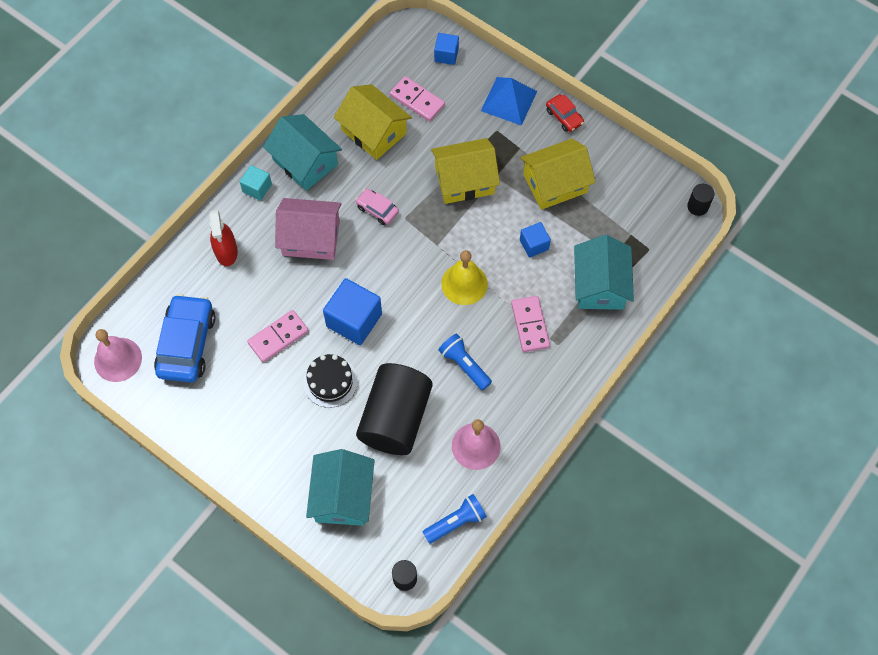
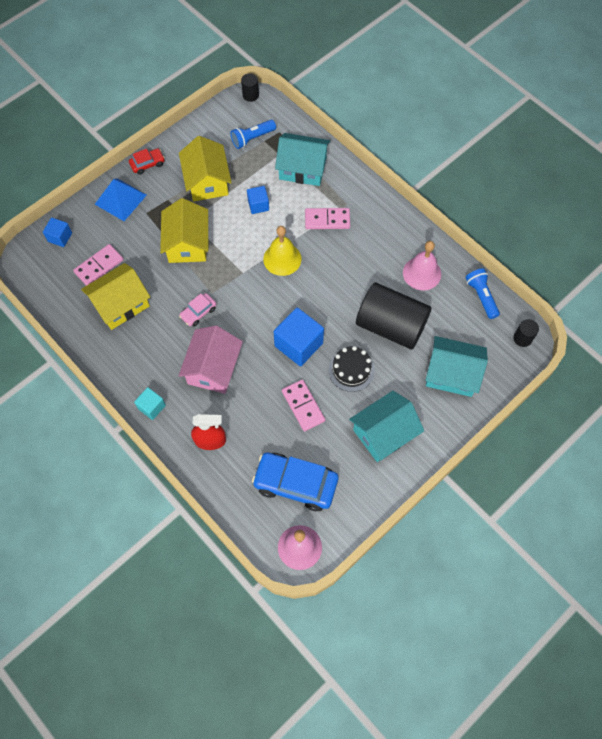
camera: 80 degrees left, 0 degrees up
turquoise house [263,114,342,191] -> turquoise house moved to [349,391,424,462]
blue flashlight [438,333,492,390] -> blue flashlight moved to [230,120,276,149]

